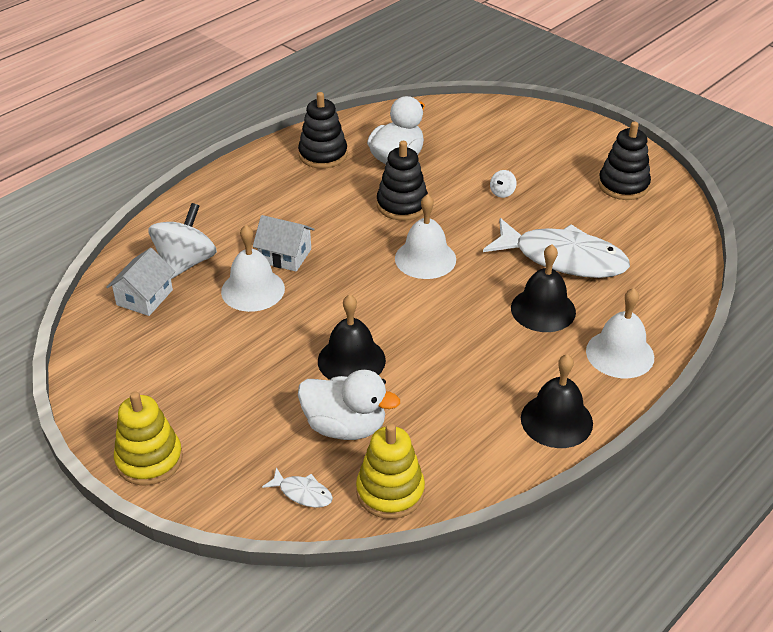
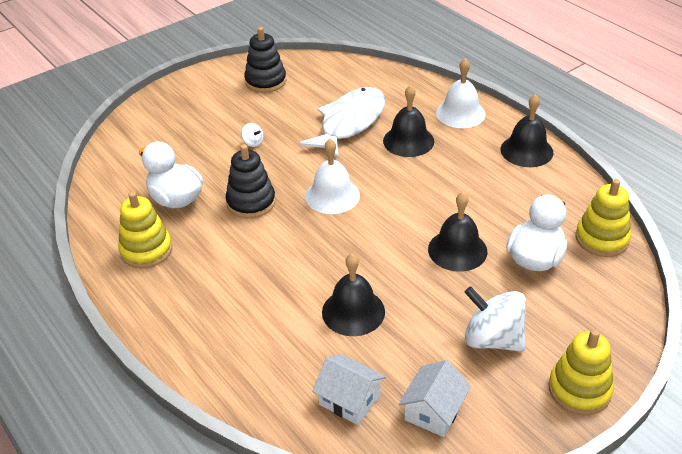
camera: 80 degrees left, 0 degrees up
white spinning top [148,203,217,279] -> white spinning top moved to [464,286,526,352]
white bell [221,225,285,312] -> black bell [322,254,385,336]
white house [253,215,315,272] -> white house moved to [399,360,471,437]
white fish [262,468,333,508] -> none
black stacking toy [298,92,347,169] -> yellow stacking toy [118,192,172,268]

